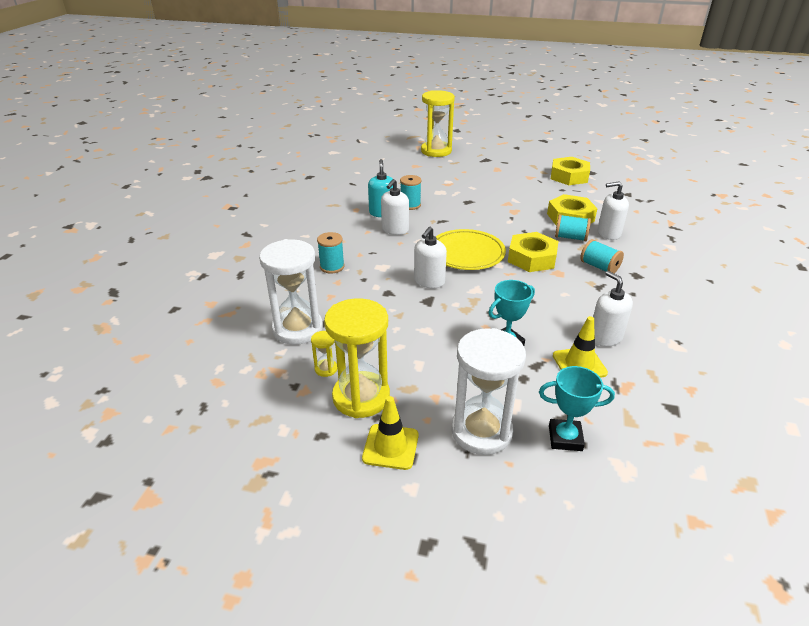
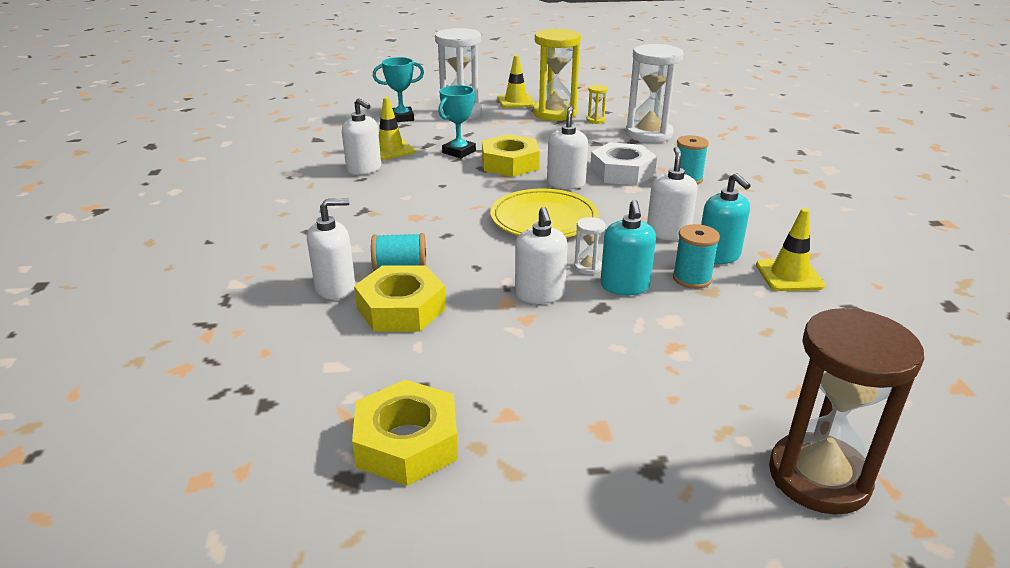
camera: 160 degrees right, 5 degrees down
yellow hourglass [421,90,455,157] -> brown hourglass [769,308,924,515]
yellow nut [508,232,558,272] -> yellow nut moved to [482,134,540,177]
turquoise spool [580,239,624,273] -> none
none -> white soap dispenser [515,207,568,304]
none -> white hourglass [574,217,606,274]
none -> white nut [590,142,657,185]
none -> turquoise soap dispenser [600,200,656,295]
none -> yellow traffic cone [756,208,825,291]

